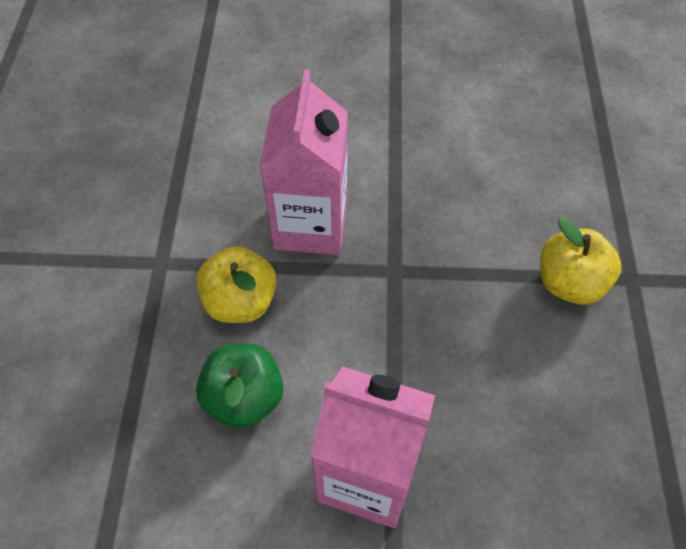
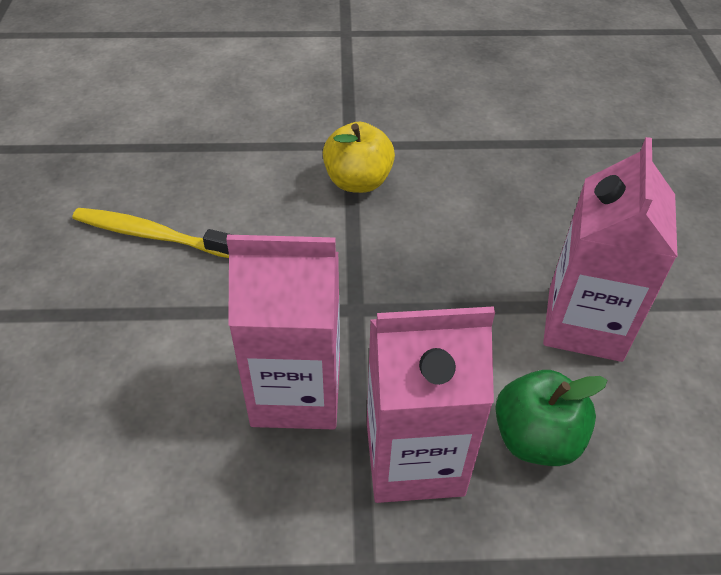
camera: 95 degrees left, 10 degrees down
yellow apple [197,246,277,323] -> pink carton [367,306,495,503]
none -> yellow toothbrush [72,208,233,258]

